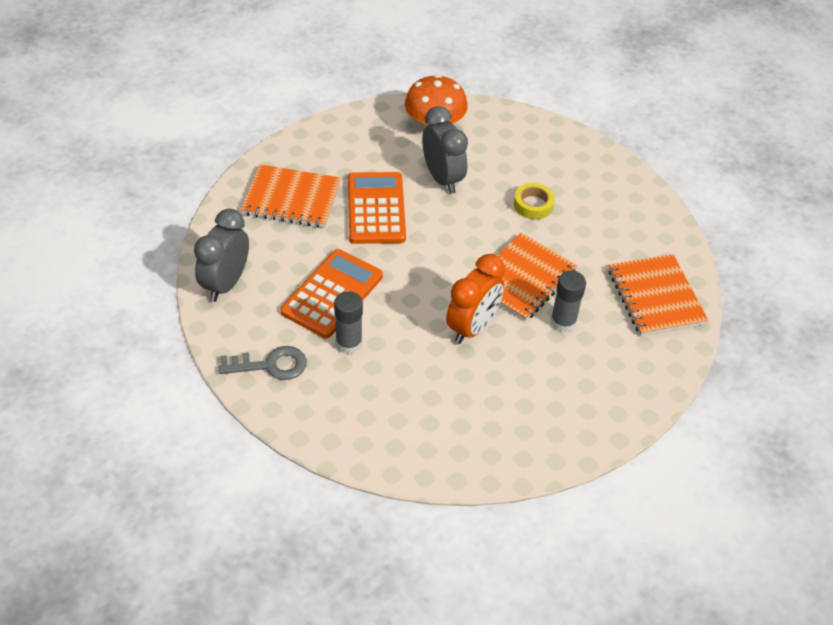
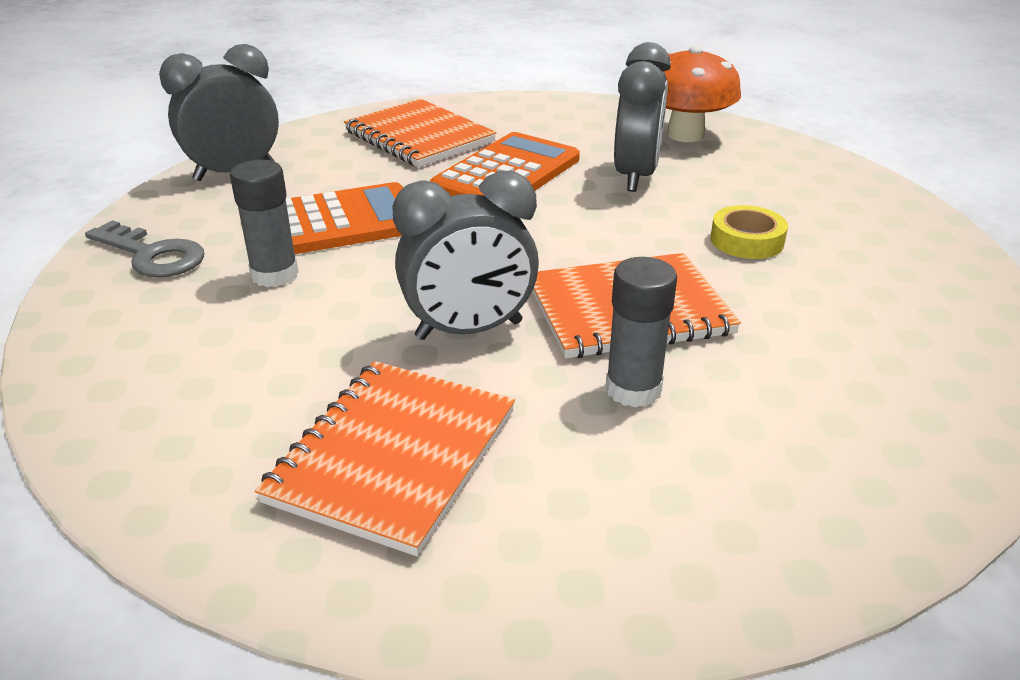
camera: 40 degrees right, 15 degrees down
orange clock [446,254,505,344] -> grey clock [392,171,539,340]
orange notebook [609,254,708,336] -> orange notebook moved to [255,361,515,557]

